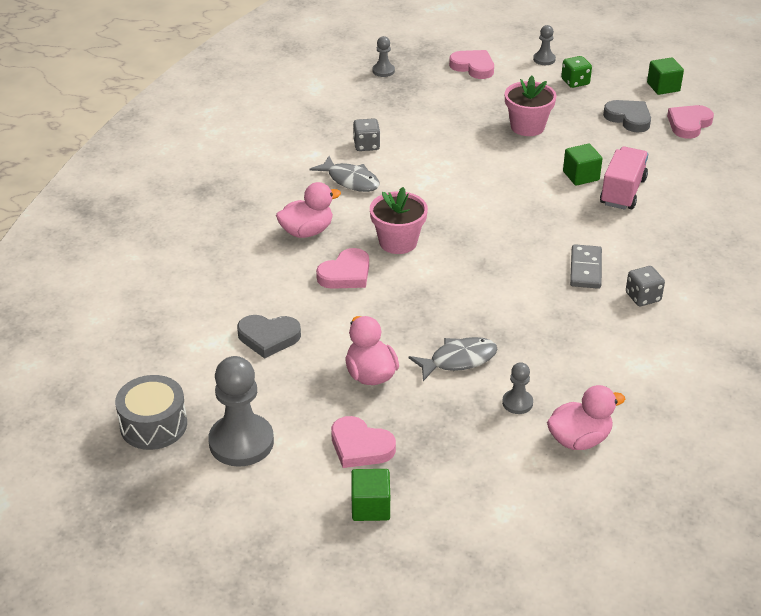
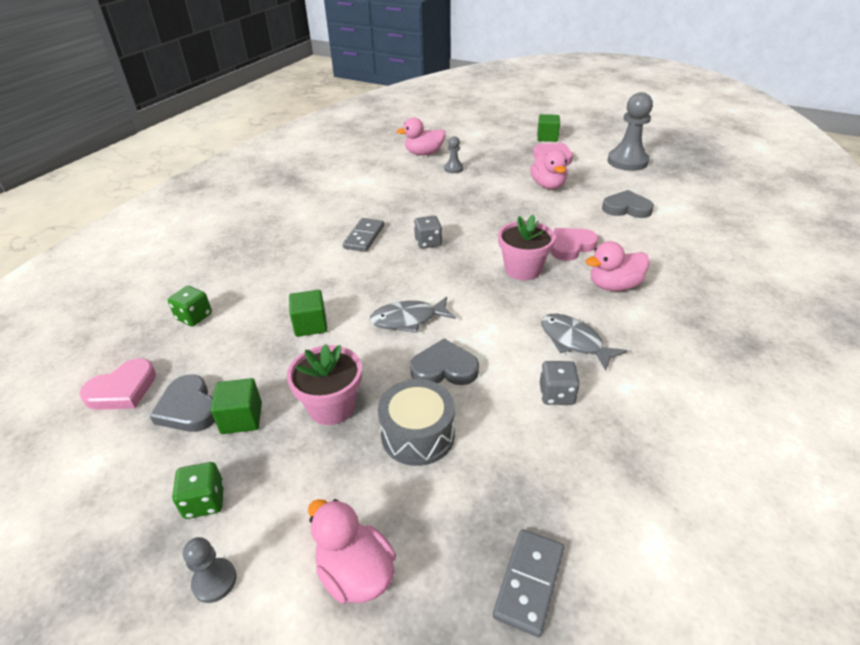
camera: 170 degrees left, 0 degrees up
grey drum [115,375,187,450] -> grey drum moved to [378,379,455,466]
grey pawn [373,36,395,77] -> grey domino [493,530,564,637]
grey fish [409,337,497,381] -> grey fish moved to [370,297,456,333]
pink heart [449,50,494,79] -> pink duck [308,499,396,604]
pink truck [600,147,648,210] -> none
grey dice [626,266,665,306] -> grey dice moved to [414,215,442,249]
green cube [647,57,684,95] -> green cube moved to [211,378,262,434]
none -> green dice [168,286,212,327]
none -> grey heart [410,339,479,385]

